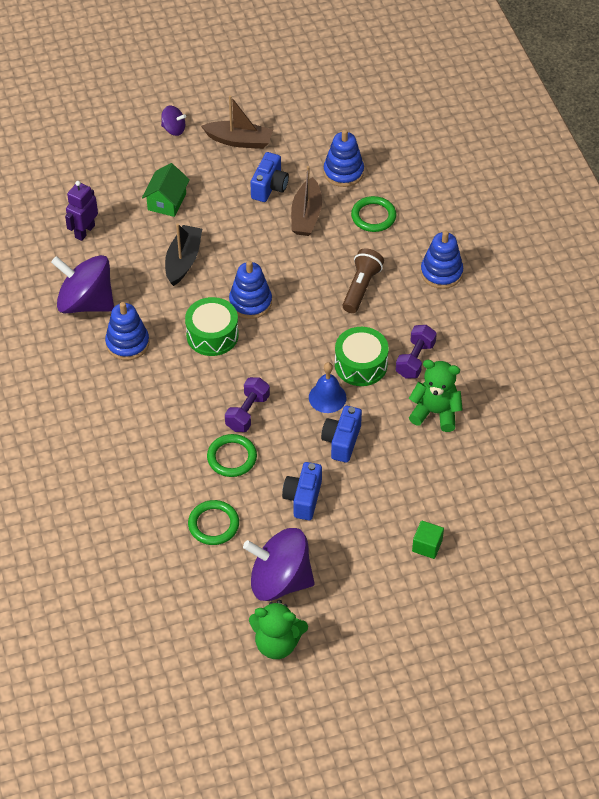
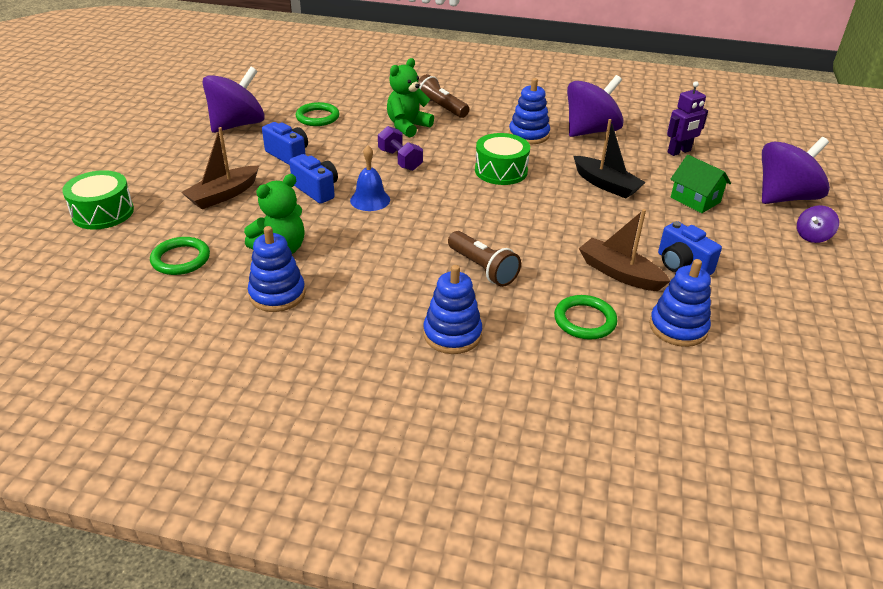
camera: 120 degrees right, 15 degrees down
purple robot [65,181,98,241] -> purple robot turned 90 degrees clockwise [667,81,708,156]
brown boat [201,95,273,149] -> brown boat moved to [181,127,259,209]
green ring [207,434,257,477] -> green ring moved to [150,237,210,275]
blue stacking toy [229,261,272,319] -> blue stacking toy moved to [248,226,305,312]
green teddy bear [249,600,308,659] -> green teddy bear moved to [387,58,434,138]
green drum [335,327,389,386] -> green drum moved to [62,170,134,230]
purple dumbbell [396,325,437,378] -> none
green cube [412,521,444,559] -> none
none -> brown flashlight [418,74,469,118]
none -> purple spinning top [762,137,830,204]

